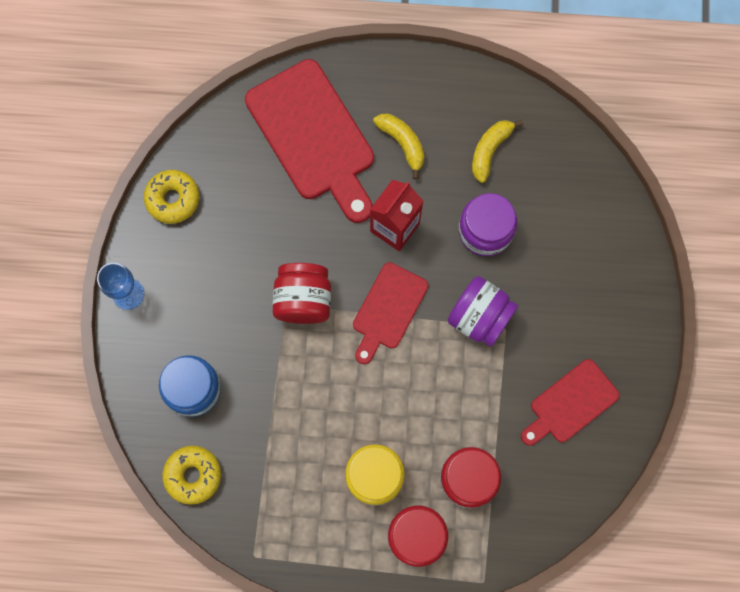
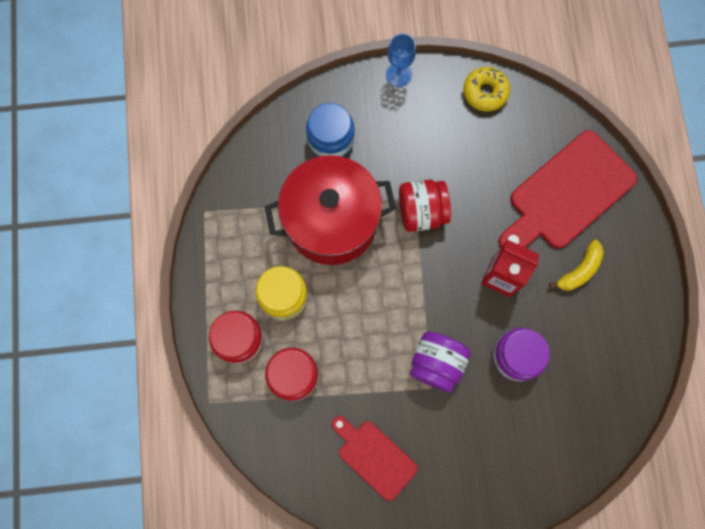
camera: 80 degrees right, 0 degrees up
yellow donut [162,446,221,505] -> none
red cutting board [353,262,429,364] -> none
yellow banana [472,120,523,183] -> none
none -> red pot [265,155,396,265]

